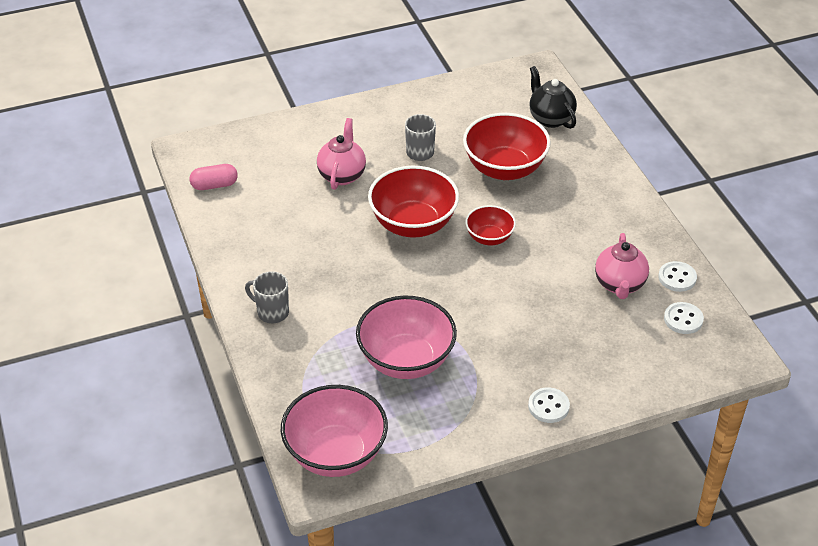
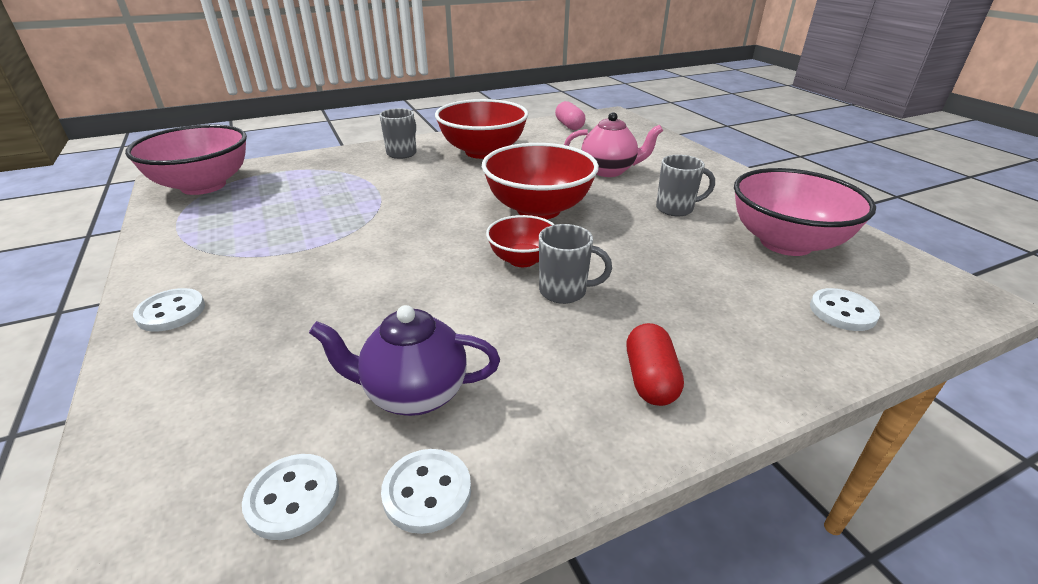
camera: 85 degrees right, 10 degrees down
pink bowl [356,295,457,379] -> pink bowl moved to [734,168,876,256]
red bowl [463,113,551,180] -> red bowl moved to [435,99,528,159]
black teapot [530,66,577,129] -> white button [810,288,880,331]
pink teapot [595,233,649,299] -> purple teapot [309,305,500,416]
none -> grey mug [539,224,612,304]
none -> red capsule [627,323,684,406]

